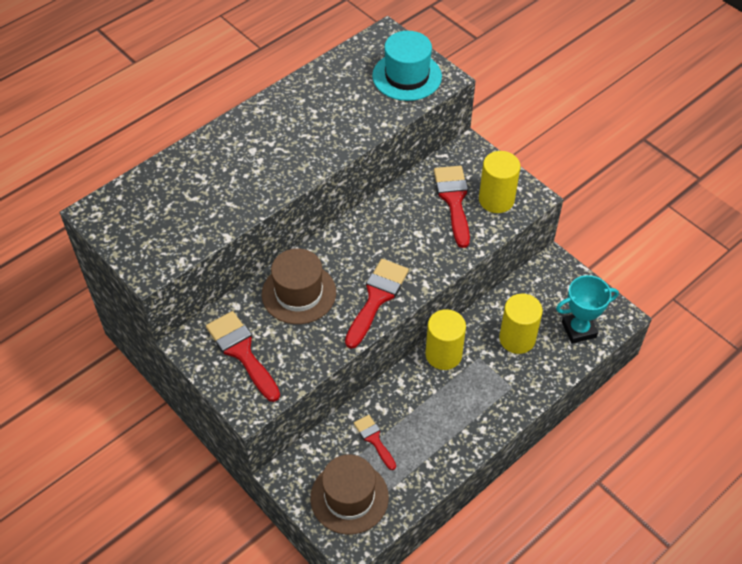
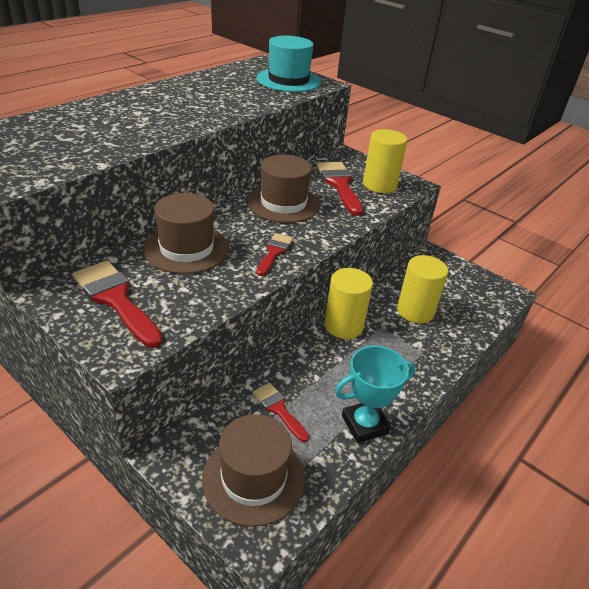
camera: 10 degrees left, 15 degrees down
red brush [345,259,409,349] -> red brush [256,233,293,276], size x0.59
turquoise trophy [556,275,619,344] -> turquoise trophy moved to [335,346,416,443]
none -> brown hat [247,155,320,223]

